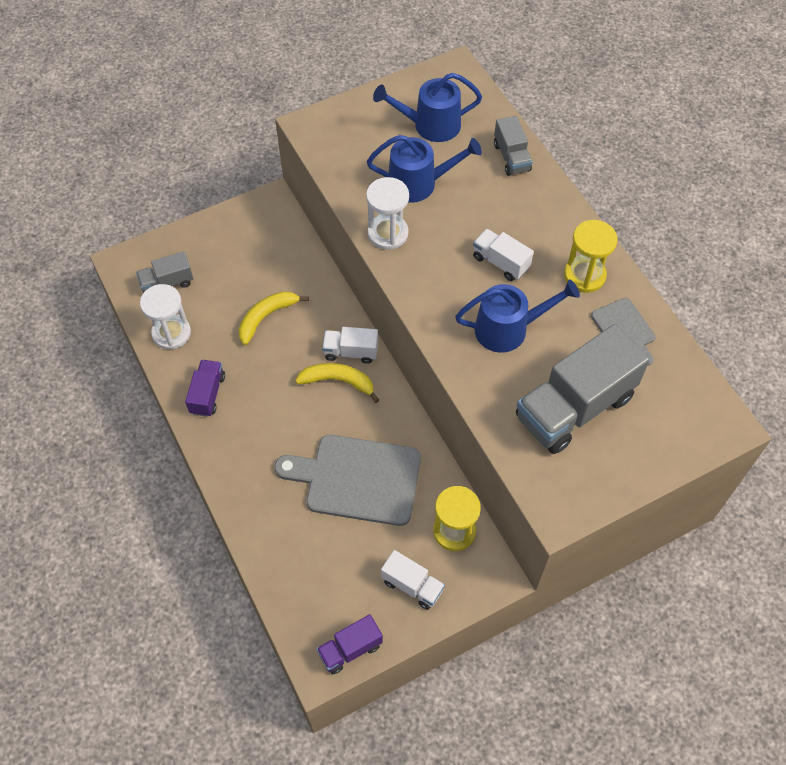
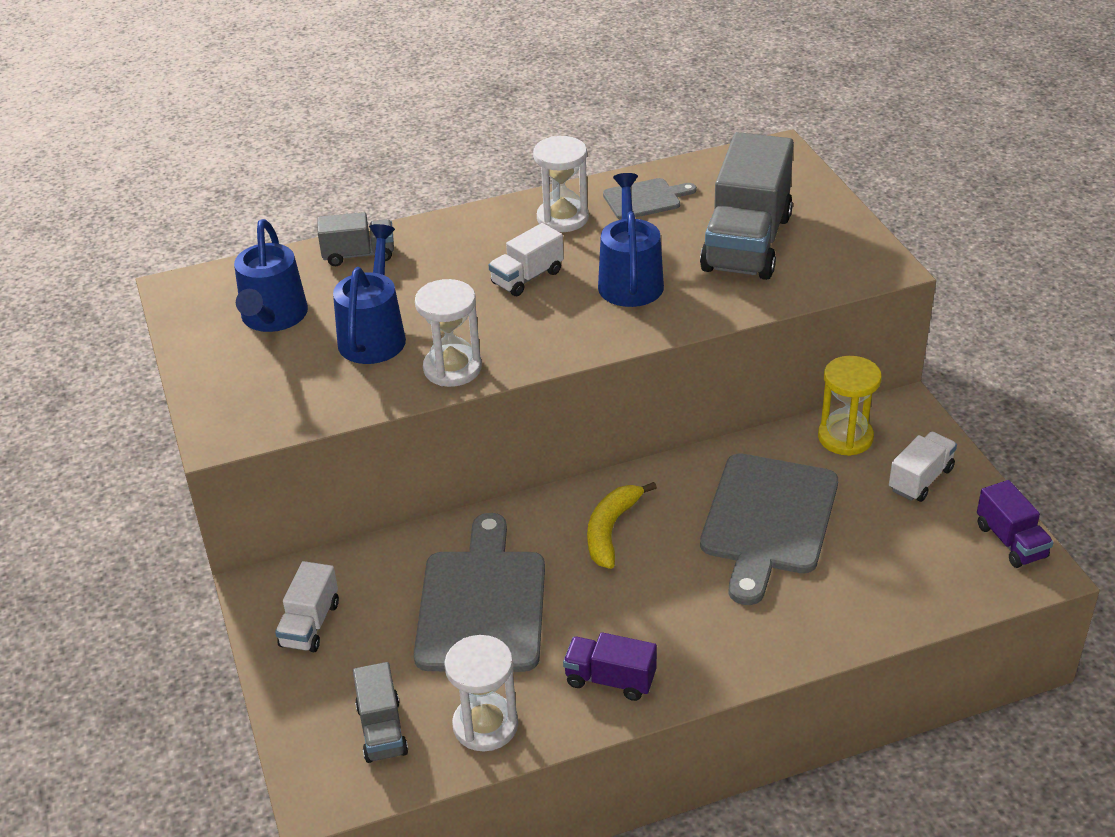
camera: 80 degrees left, 20 degrees down
yellow banana [239,291,309,345] -> grey cutting board [414,513,545,672]
white truck [322,327,378,364] -> white truck moved to [275,561,339,652]
grey truck [516,324,650,454] -> grey truck turned 45 degrees clockwise [700,132,794,280]
yellow hourglass [564,220,618,293] -> white hourglass [533,136,589,232]

